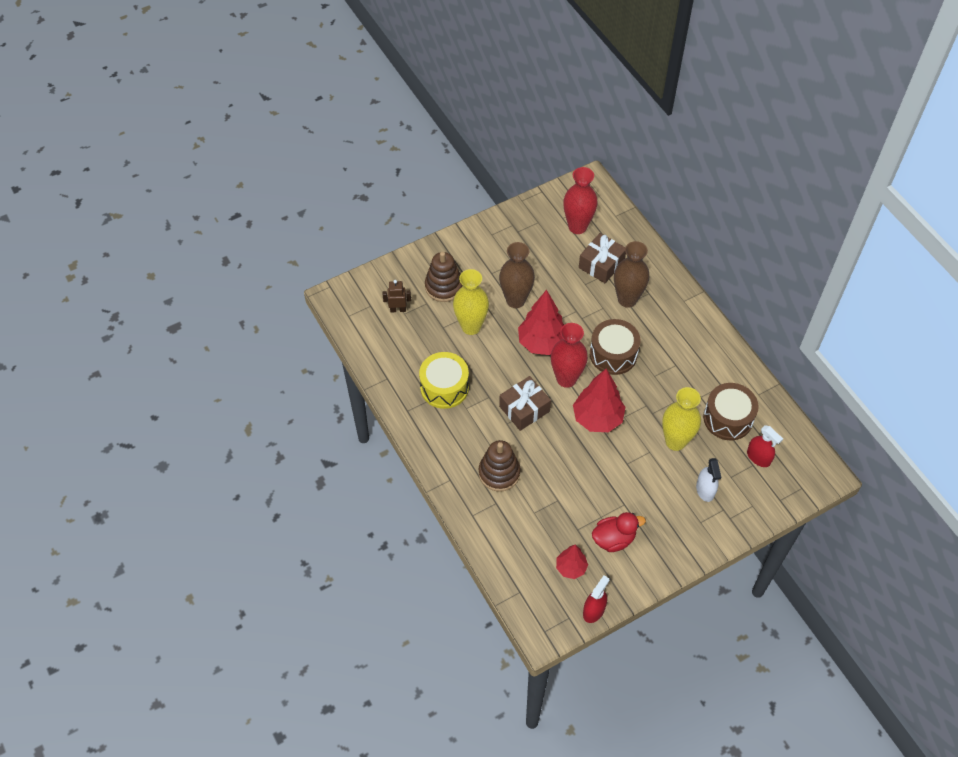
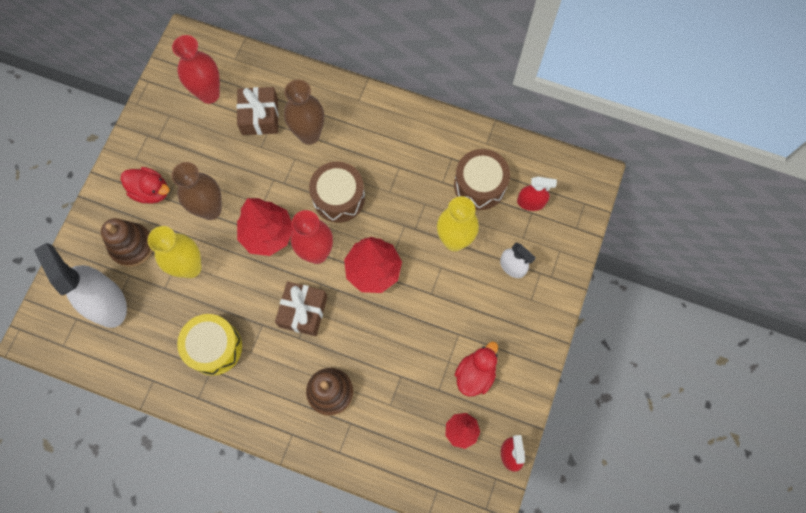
camera: 40 degrees left, 15 degrees up
brown robot [383,280,411,312] -> white spray bottle [34,243,127,328]
none -> red duck [121,167,170,204]

